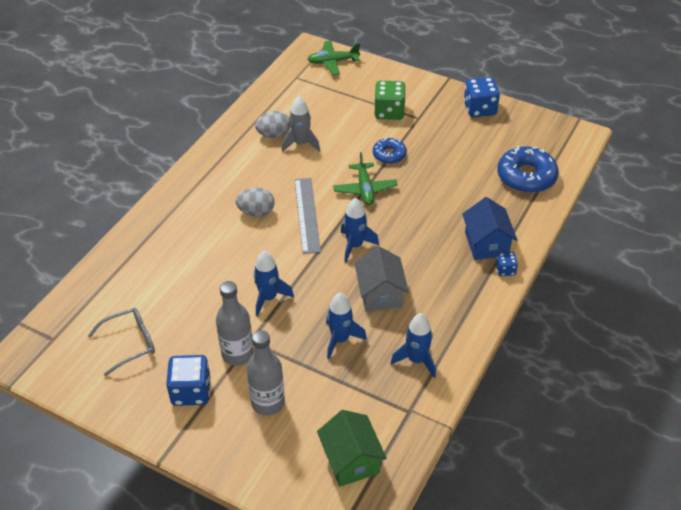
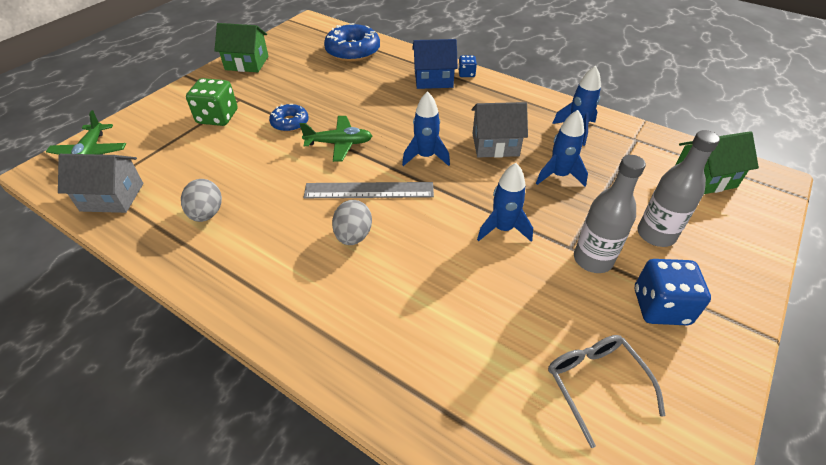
camera: 85 degrees left, 0 degrees up
grey rocket [282,96,320,152] -> none
blue dice [464,77,500,117] -> green house [214,23,269,72]
none -> grey house [58,154,143,213]

